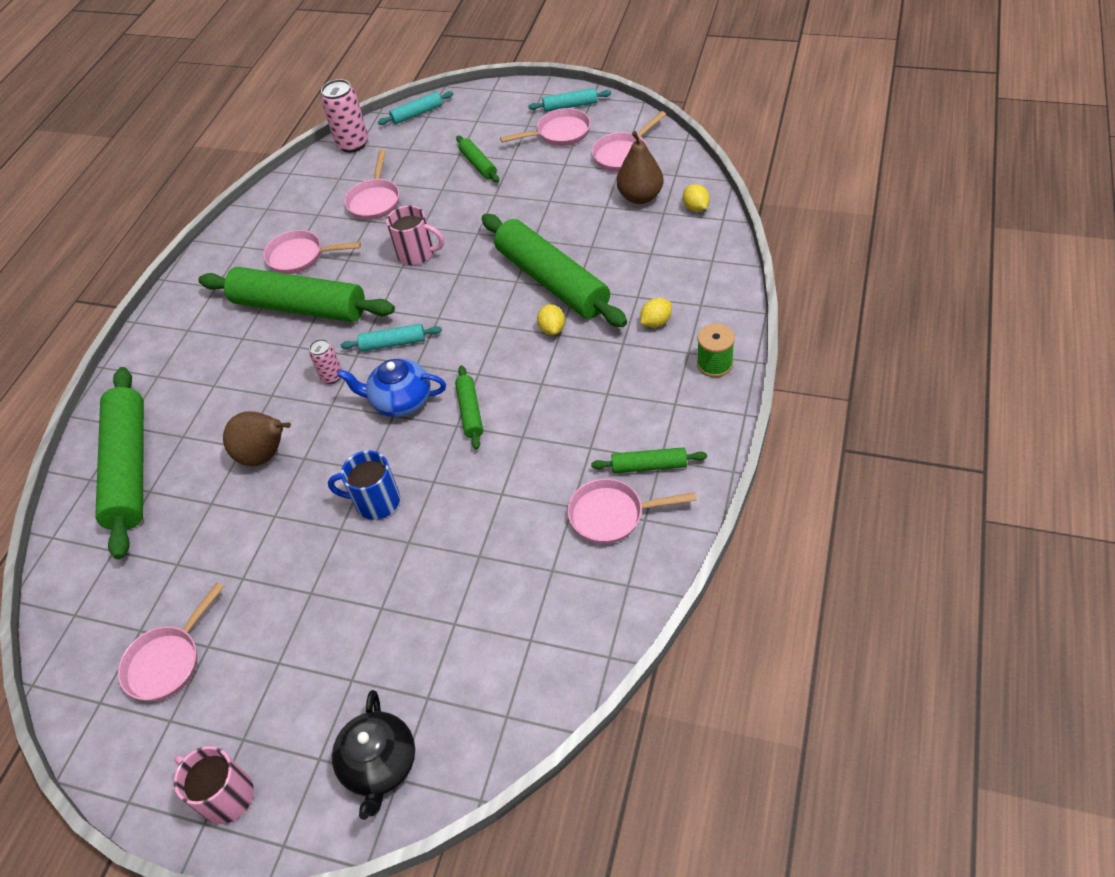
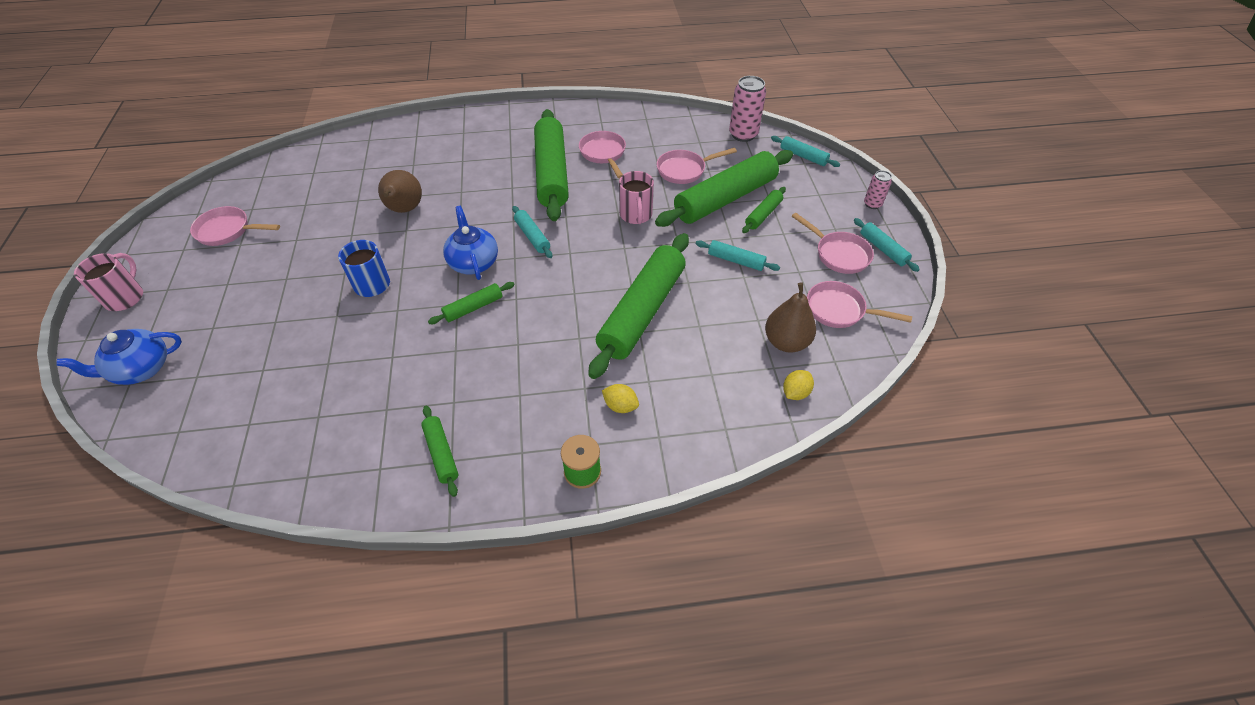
camera: 60 degrees right, 0 degrees up
green rolling pin [95,367,144,560] -> green rolling pin moved to [655,150,793,227]
pink can [309,339,342,384] -> pink can moved to [864,170,892,209]
black teapot [332,690,415,820] -> blue teapot [56,329,182,385]
yellow lemon [537,304,565,335] -> none
pink pan [568,478,696,544] -> none
none -> turquoise rolling pin [696,240,780,271]

